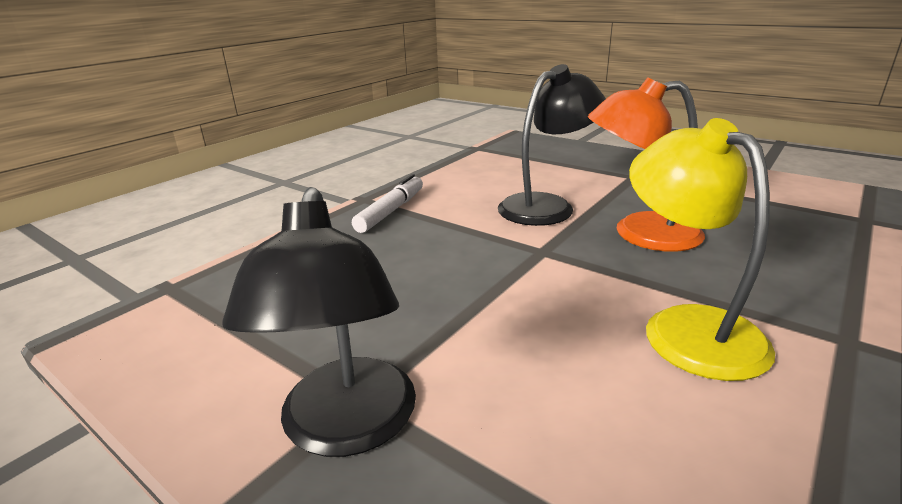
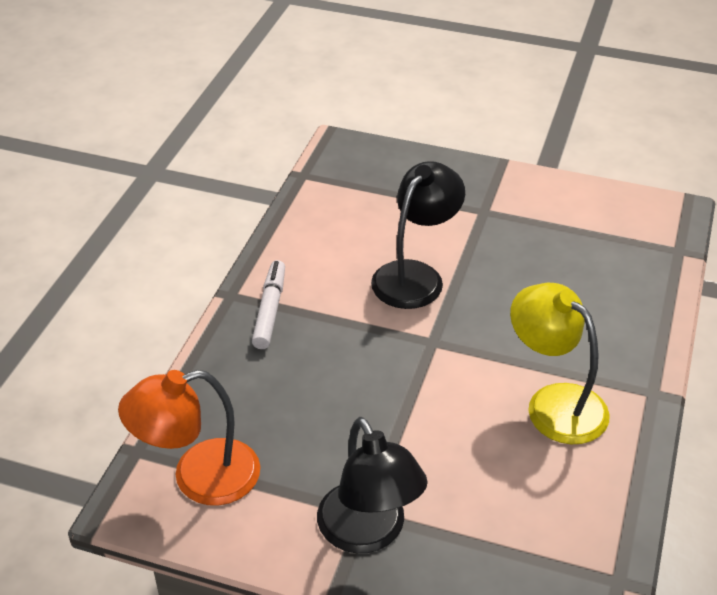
camera: 20 degrees left, 15 degrees up
orange lamp [588,77,705,252] -> orange lamp moved to [118,370,260,506]

